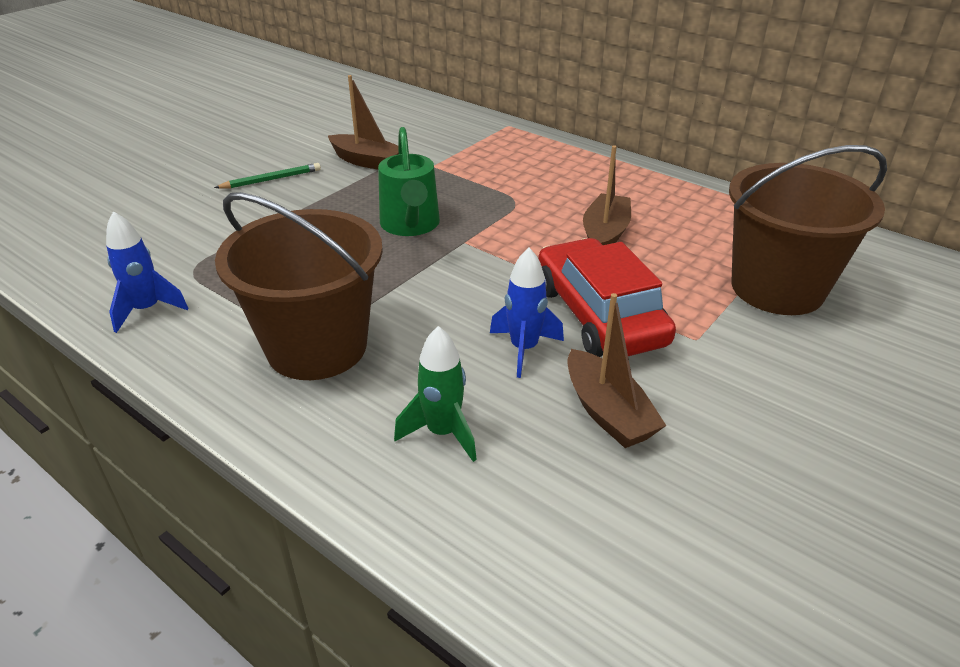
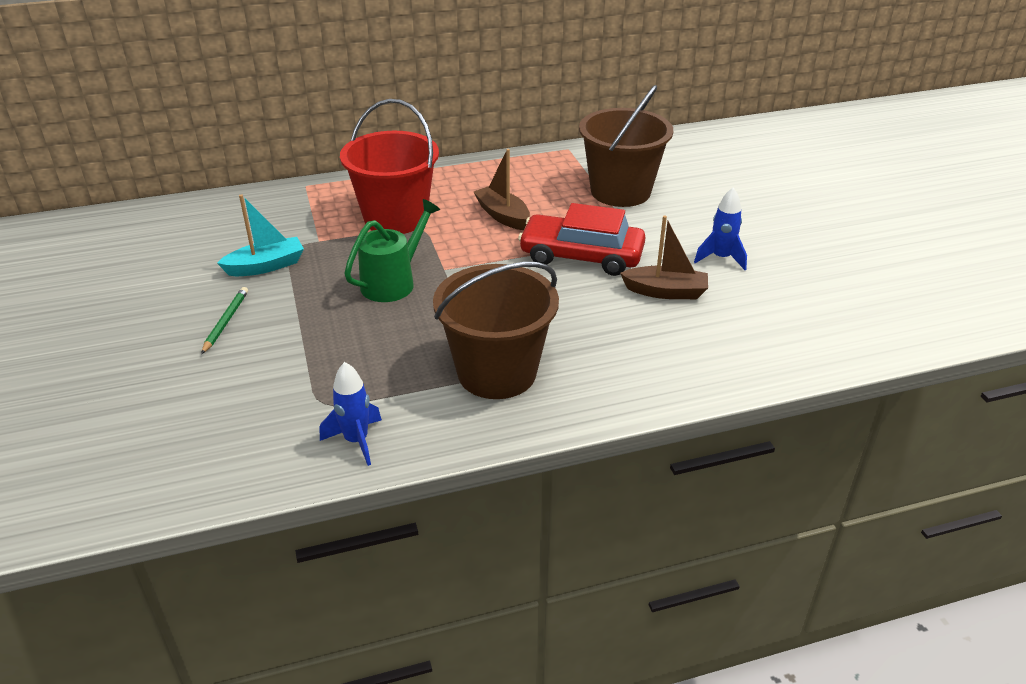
camera: 55 degrees left, 0 degrees up
brown boat [328,75,399,170] -> turquoise boat [217,194,304,276]
green watering can [378,127,440,236] -> green watering can turned 75 degrees counterclockwise [344,199,440,302]
green rocket [394,326,477,462] -> none
blue rocket [490,248,564,378] -> blue rocket moved to [694,187,747,270]
none -> red bucket [340,99,439,234]

